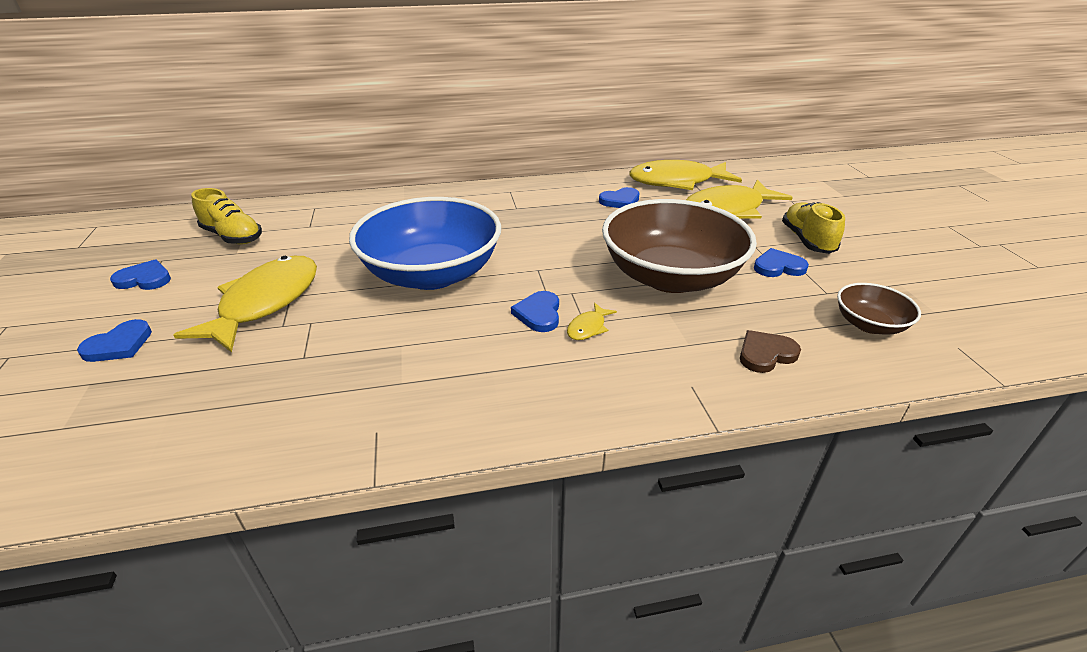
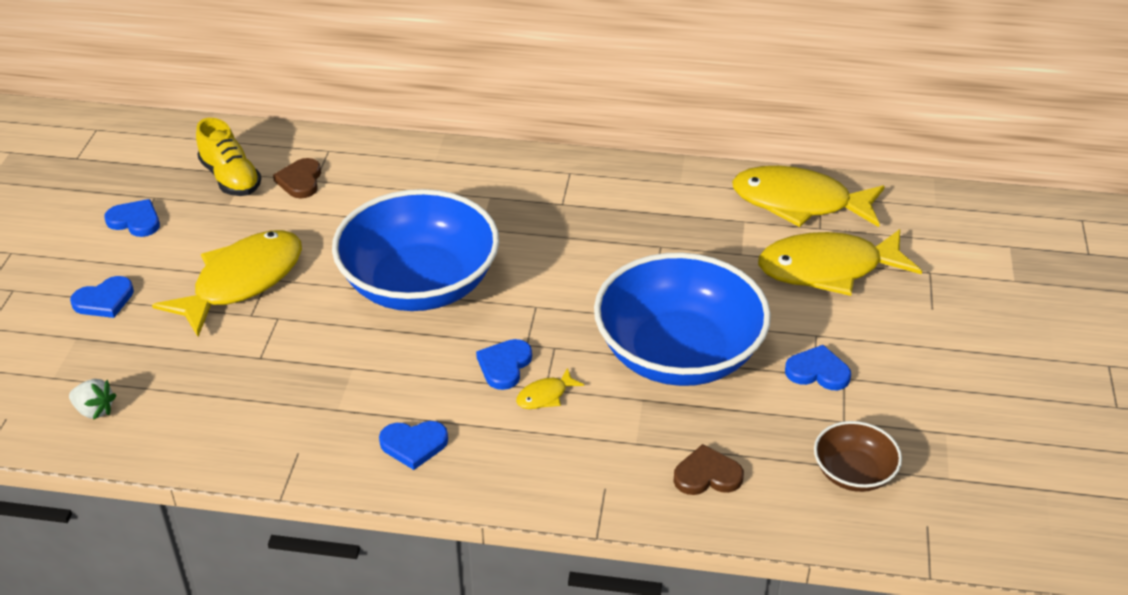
camera: 20 degrees right, 5 degrees up
blue heart [599,187,640,208] -> blue heart moved to [379,421,448,470]
brown bowl [602,199,757,293] -> blue bowl [594,252,771,386]
yellow shoe [782,202,845,254] -> none
none -> white strawberry [69,379,116,420]
none -> brown heart [273,158,321,199]

